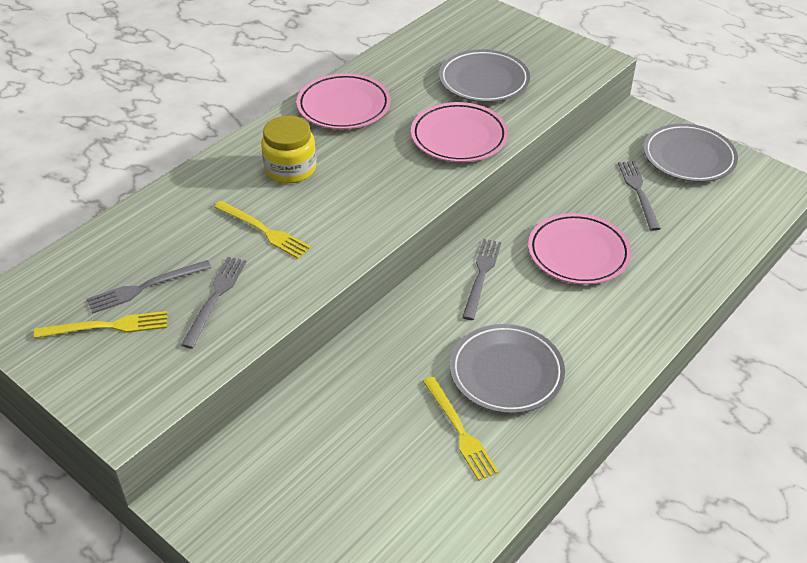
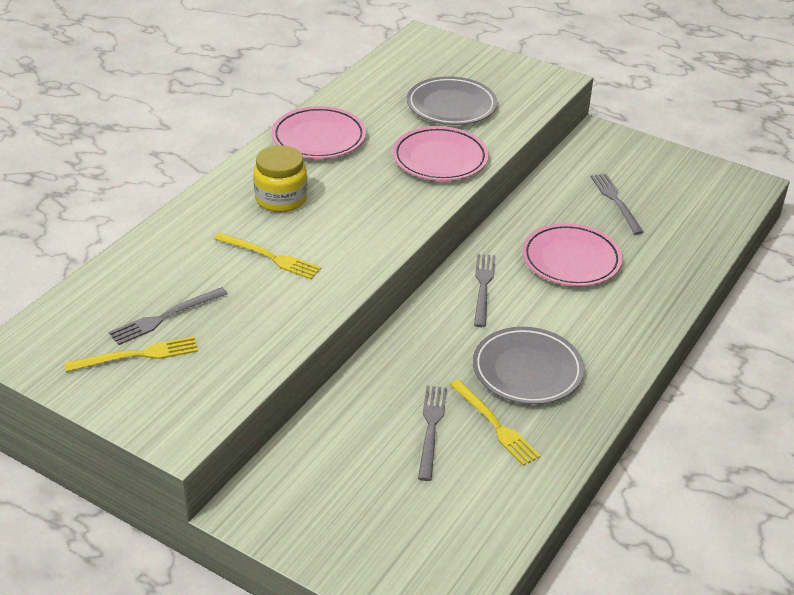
camera: 10 degrees left, 5 degrees down
grey fork [181,257,247,349] -> grey fork moved to [418,386,447,481]
grey plate [643,124,738,182] -> none

